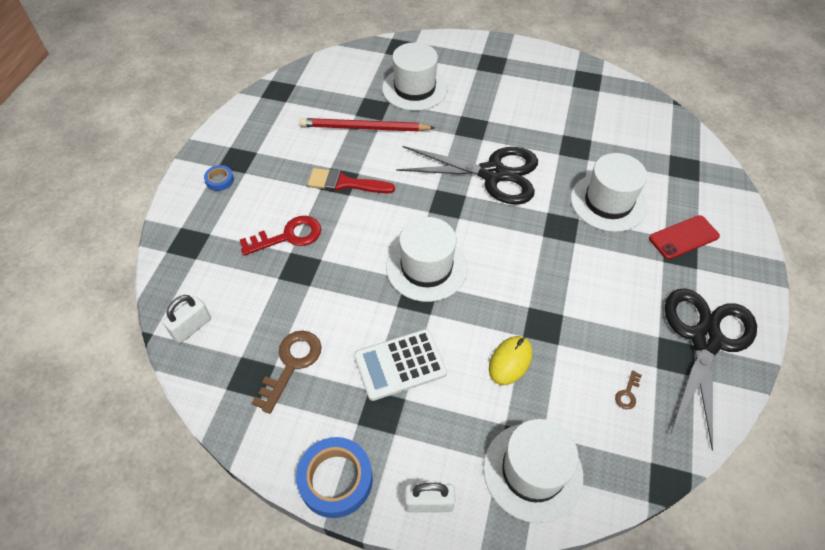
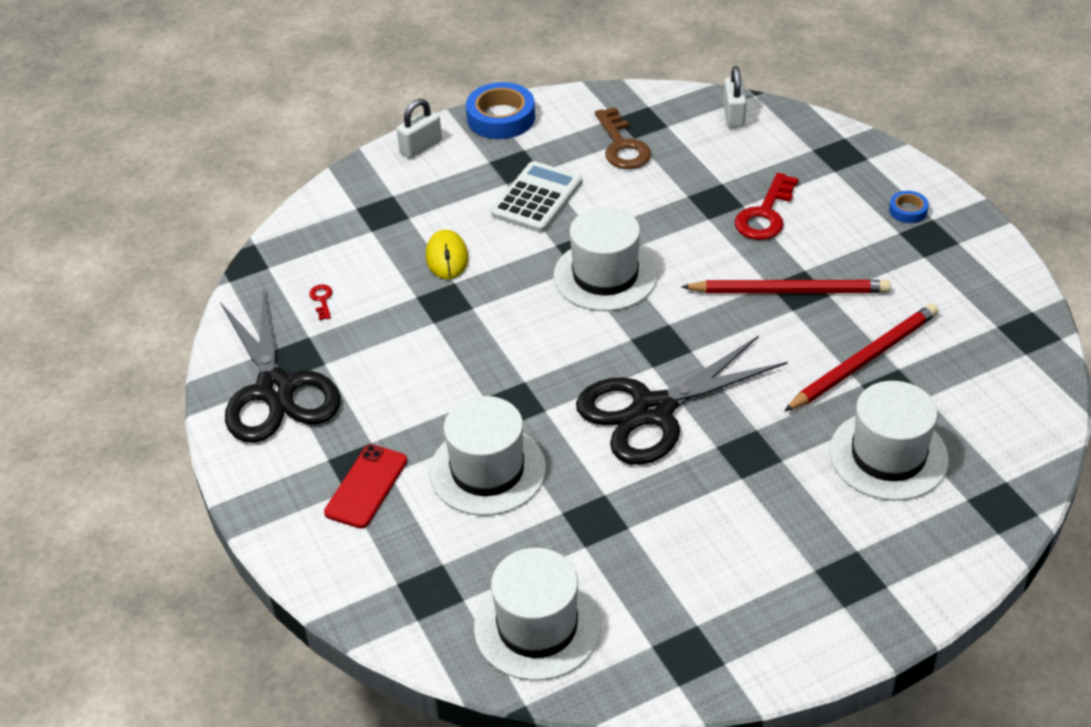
camera: 140 degrees right, 10 degrees down
red brush [307,168,395,193] -> red pencil [681,280,890,293]
white hat [483,419,583,523] -> white hat moved to [474,548,601,681]
brown key [615,370,642,409] -> red key [309,284,332,320]

